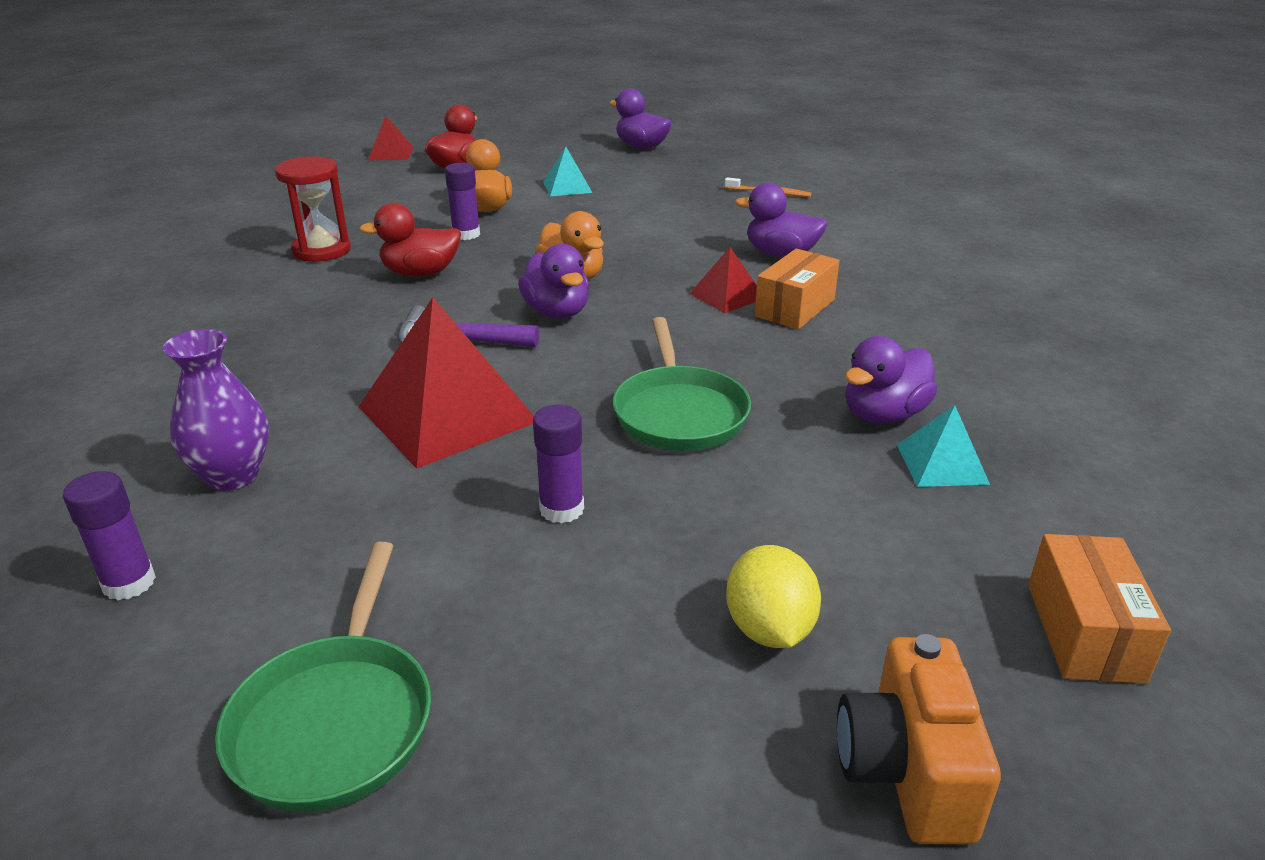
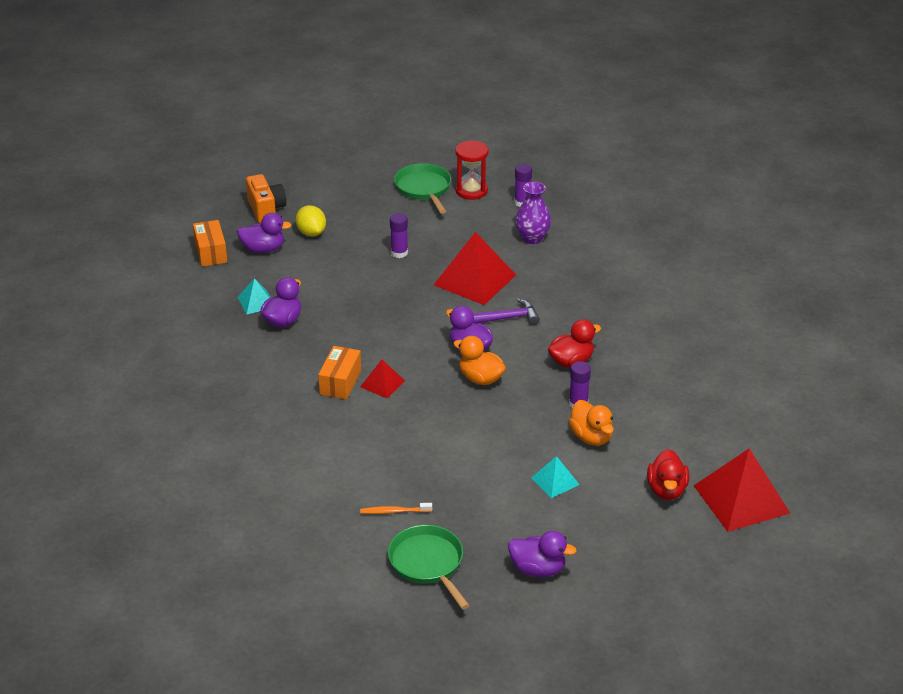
camera: 160 degrees right, 5 degrees up
red hourglass [275,156,351,262] -> red hourglass moved to [455,140,489,200]
red pyramid [368,116,414,160] -> red pyramid [694,449,790,532], size x1.99
green pan [613,317,751,451] -> green pan moved to [388,525,470,609]
purple duck [735,183,827,257] -> purple duck moved to [237,213,292,253]

